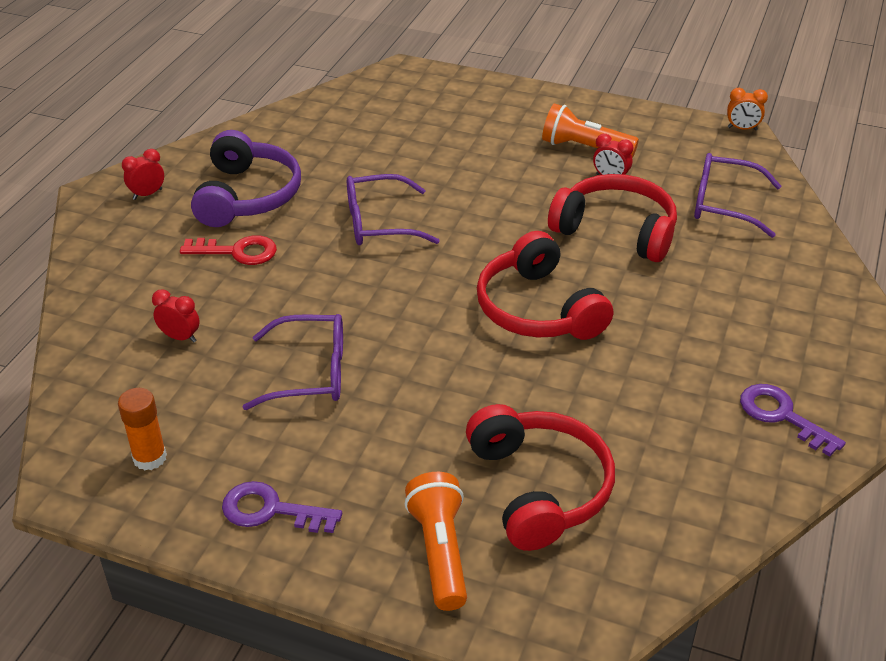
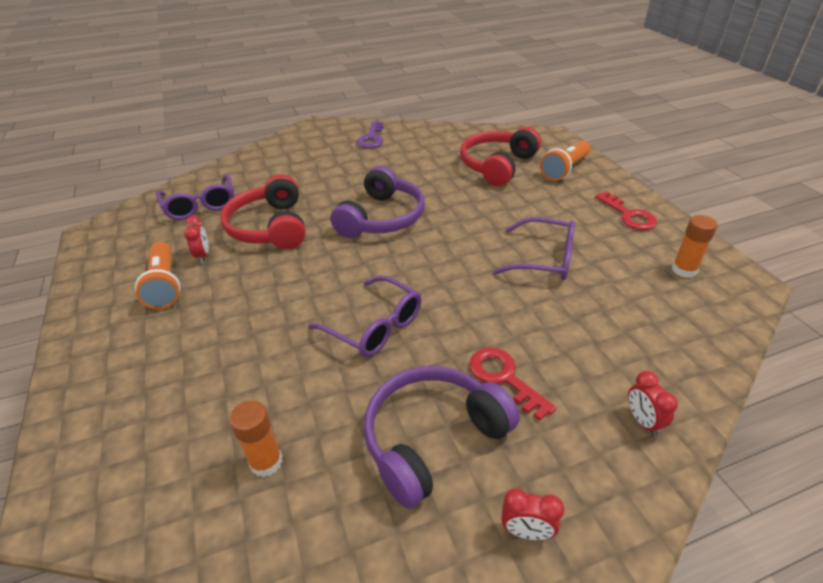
camera: 130 degrees left, 0 degrees up
red clock [152,289,200,343] -> red clock moved to [628,371,678,436]
purple key [222,481,342,533] -> red key [595,192,658,230]
purple glasses [243,314,343,410] -> purple glasses turned 150 degrees clockwise [493,217,575,280]
red headphones [477,231,613,340] -> purple headphones [330,166,425,238]
orange clock [727,88,768,130] -> none
none -> orange glue stick [229,400,283,477]

